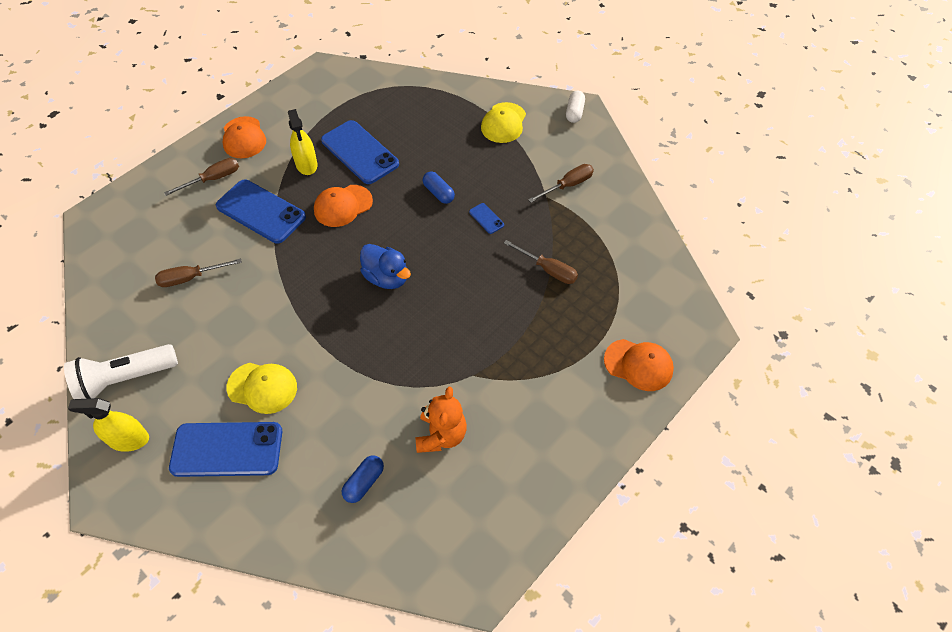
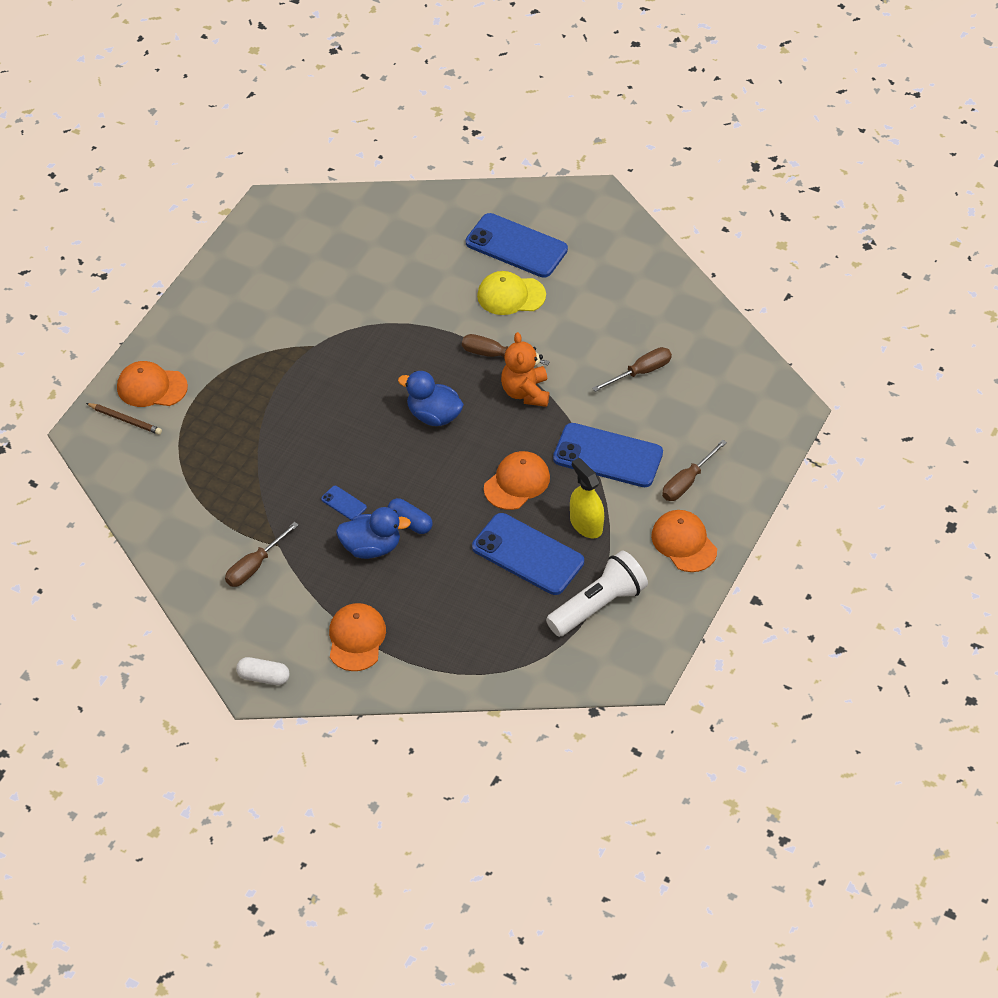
camera: 165 degrees right, 5 degrees down
white flashlight [64,344,178,399] -> white flashlight moved to [546,550,648,637]
yellow spray bottle [68,398,149,452] -> none
blue phone [169,422,282,477] -> blue phone turned 45 degrees clockwise [466,213,568,278]
blue capsule [342,455,384,503] -> none
orange teddy bear [416,387,467,453] -> orange teddy bear moved to [501,332,549,407]
yellow cap [481,102,526,143] -> orange cap [329,603,386,671]
brown screwdriver [504,240,578,284] -> brown screwdriver moved to [462,334,550,365]
white capsule [566,91,585,123] -> white capsule turned 75 degrees counterclockwise [236,657,290,685]
none -> brown pencil [86,403,162,435]
none -> blue duck [336,507,411,559]

